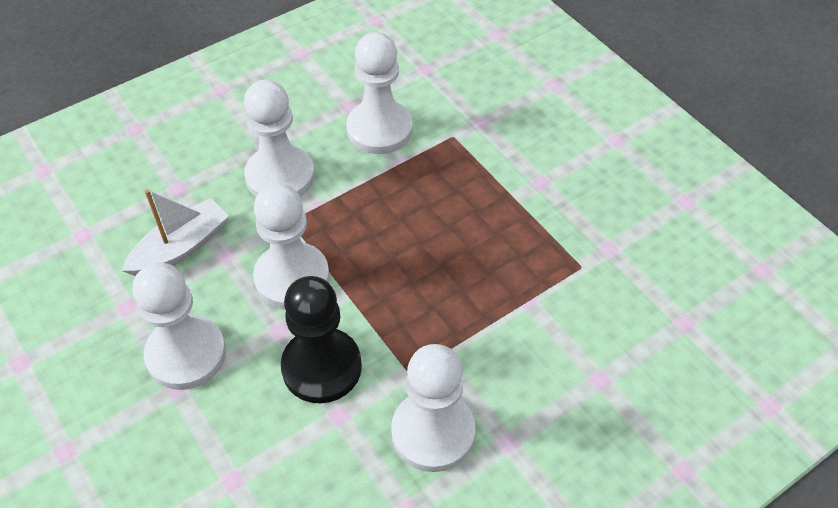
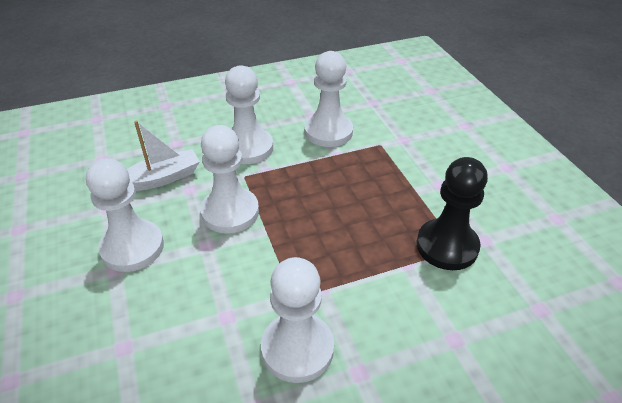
camera: 15 degrees right, 10 degrees down
black pawn [281,276,362,403] -> black pawn moved to [417,157,488,270]

